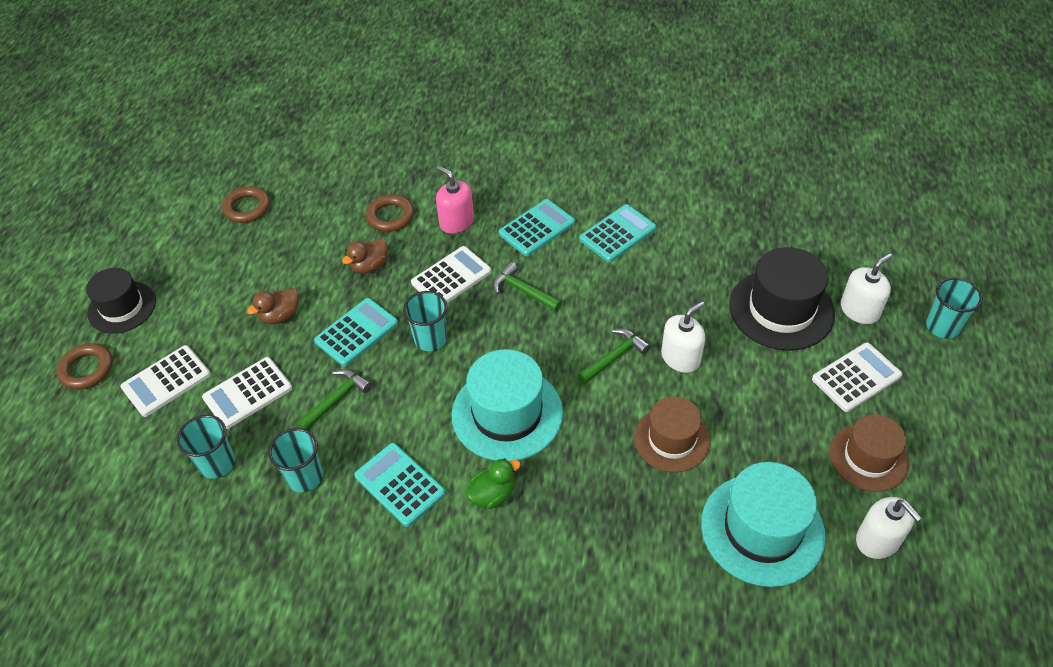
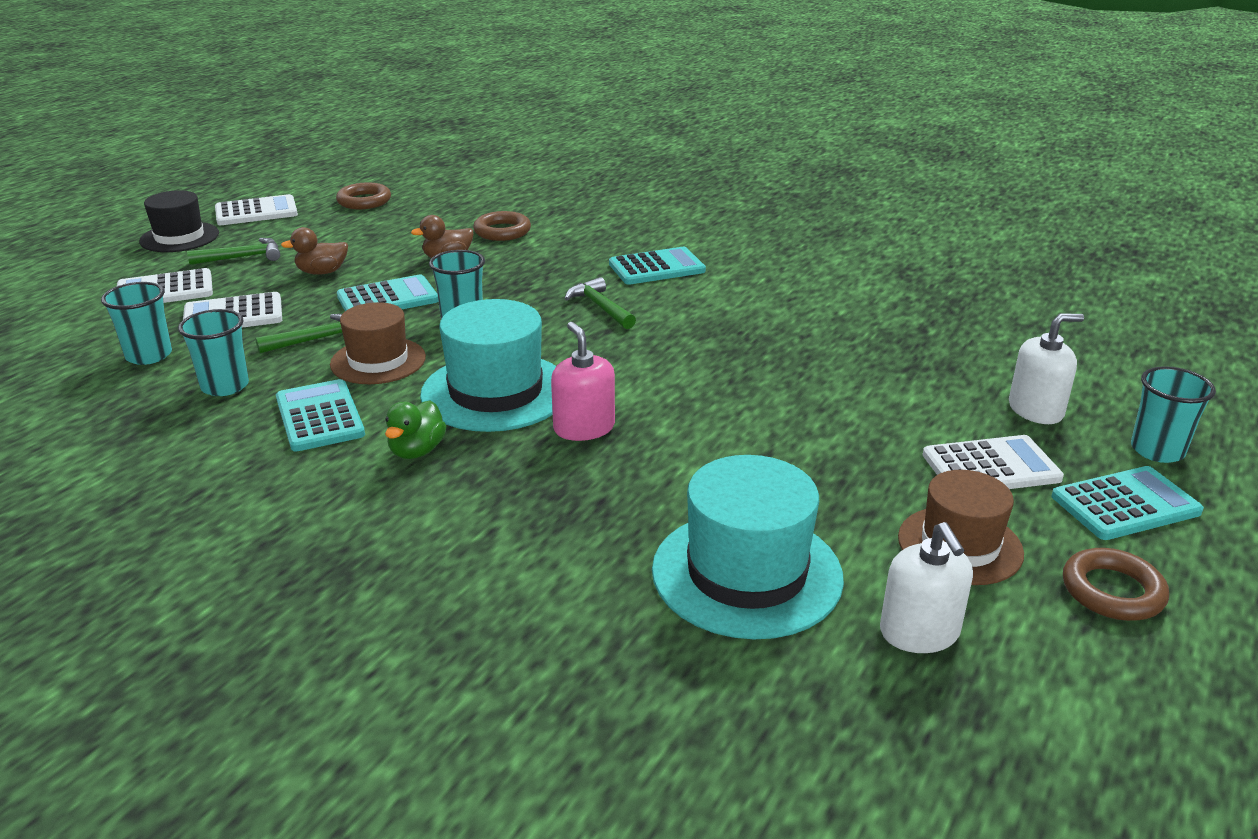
camera: 20 degrees right, 20 degrees down
brown ring [56,343,113,390] -> brown ring moved to [1063,548,1169,621]
white calculator [411,246,492,303] -> white calculator moved to [215,194,298,225]
pink soap dispenser [436,166,474,234] -> pink soap dispenser moved to [551,322,615,441]
green duck [466,458,521,509] -> green duck turned 120 degrees clockwise [385,401,447,459]
green hammer [578,329,650,384] -> green hammer moved to [187,238,280,265]
turquoise calculator [580,204,656,262] -> turquoise calculator moved to [1051,466,1204,540]
brown hat [634,397,710,472] -> brown hat moved to [330,302,426,384]
white soap dispenser [661,301,705,373] -> none
black hat [729,247,835,351] -> none

